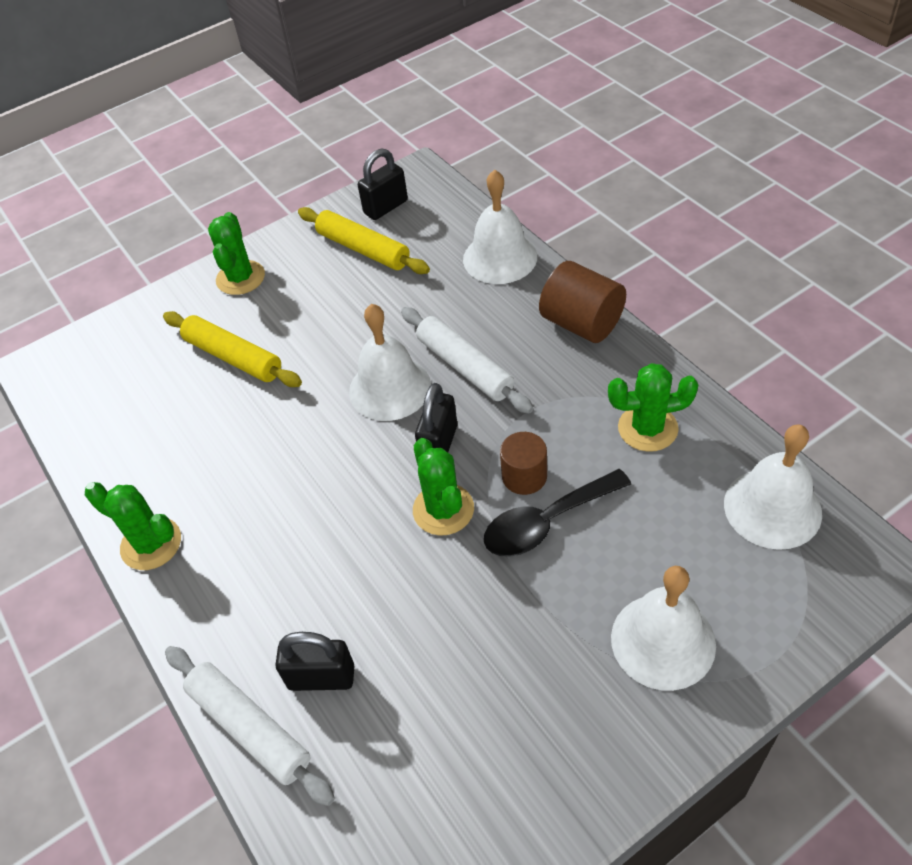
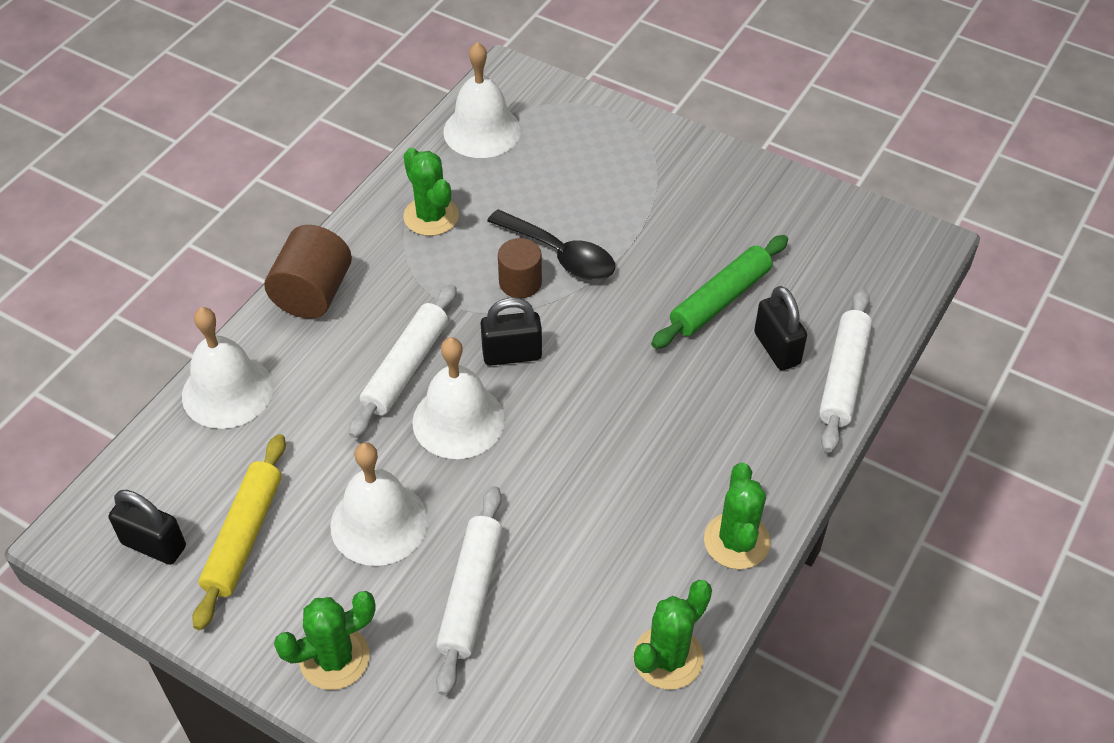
camera: 120 degrees left, 0 degrees up
yellow rolling pin [163,311,302,387] -> white rolling pin [436,486,503,696]
green cactus [413,438,474,536] -> green cactus moved to [633,580,712,690]
white bell [611,566,716,691] -> white bell moved to [330,443,428,566]
none -> green rolling pin [651,235,788,349]

